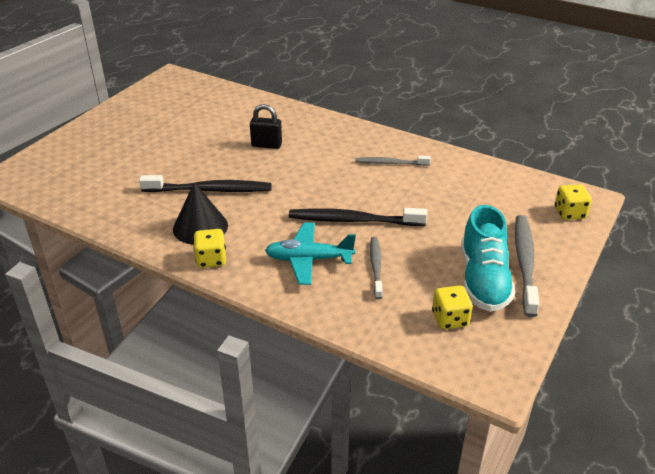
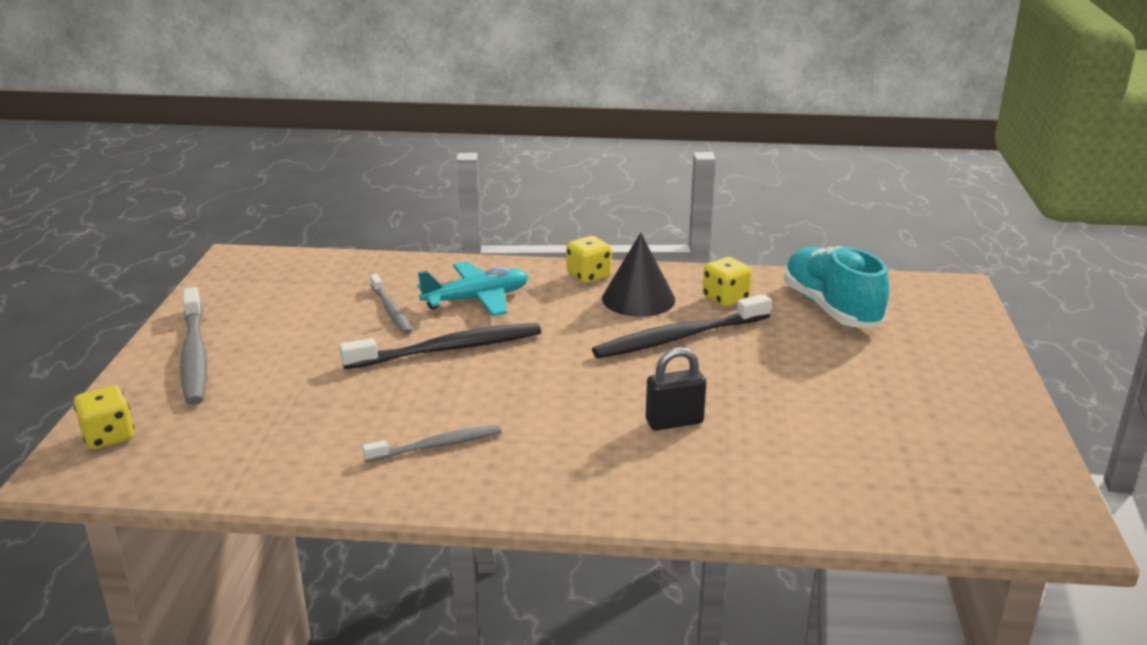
camera: 155 degrees right, 10 degrees down
yellow dice [432,285,473,329] -> yellow dice moved to [702,257,752,307]
turquoise shoe [461,205,515,312] -> turquoise shoe moved to [784,246,889,328]

